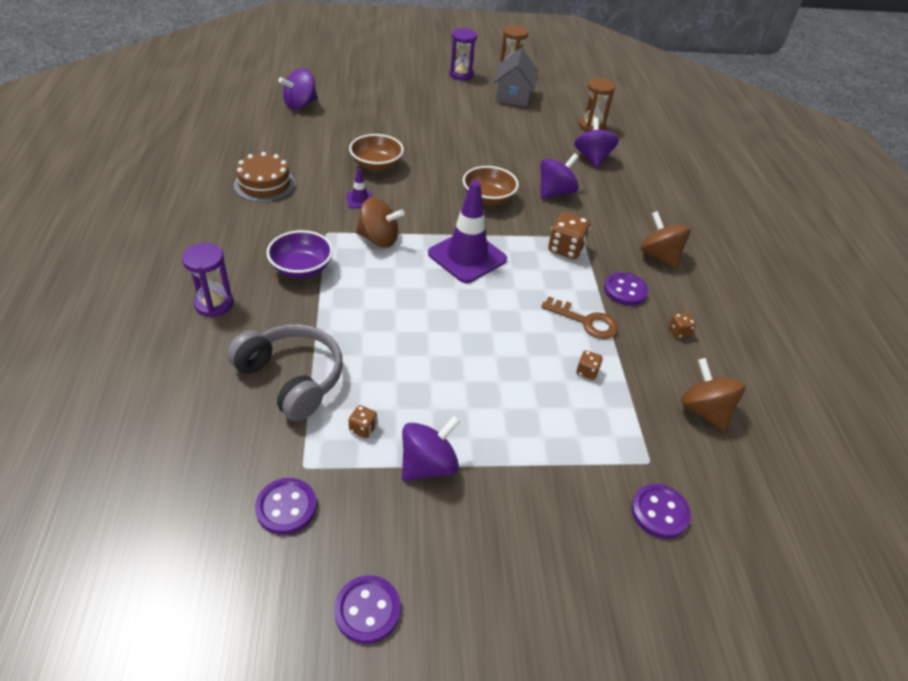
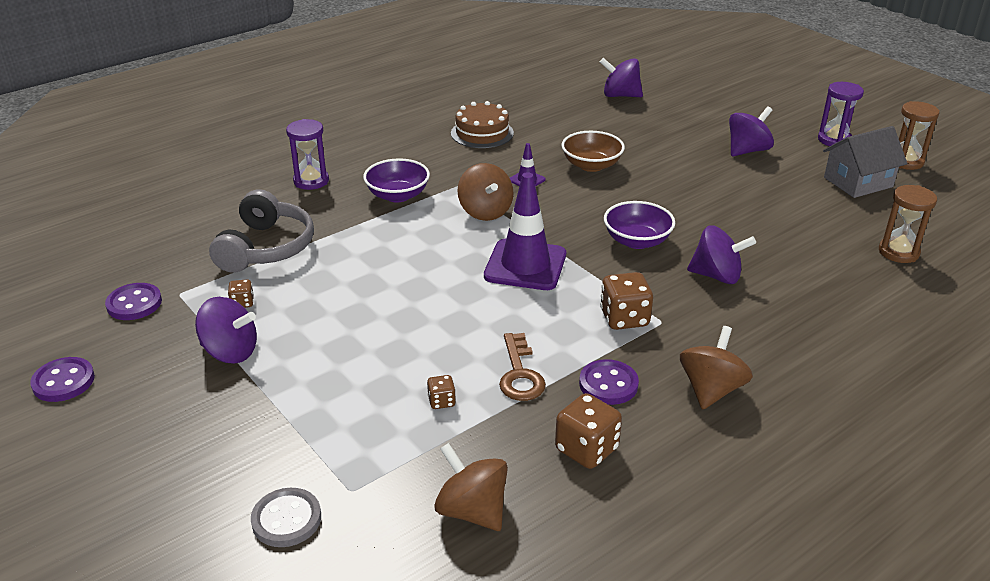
camera: 60 degrees right, 10 degrees down
brown bowl [463,166,519,205] -> purple bowl [604,201,675,249]
purple spinning top [574,117,619,168] -> purple spinning top moved to [729,106,774,156]
purple button [631,484,691,539] -> grey button [251,488,321,547]
brown dice [669,312,696,338] -> brown dice [555,393,622,469], size x1.90
brown spinning top [681,358,746,431] -> brown spinning top turned 75 degrees counterclockwise [434,443,508,531]

